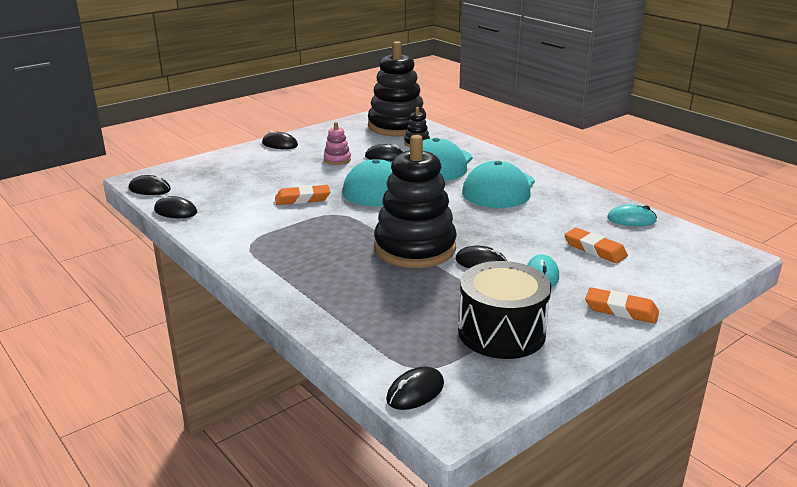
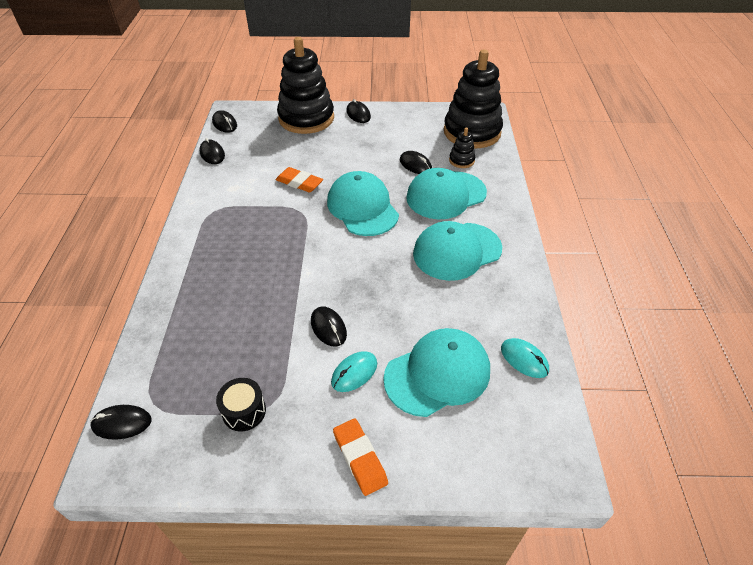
camera: 40 degrees right, 20 degrees up
pink stacking toy [324,122,351,165] -> none
black stacking toy [374,135,457,268] -> black stacking toy moved to [277,37,334,134]
black drum [458,261,551,359] -> black drum [216,378,266,432], size x0.53
orange eraser [564,228,628,263] -> turquoise cap [383,328,490,417]

